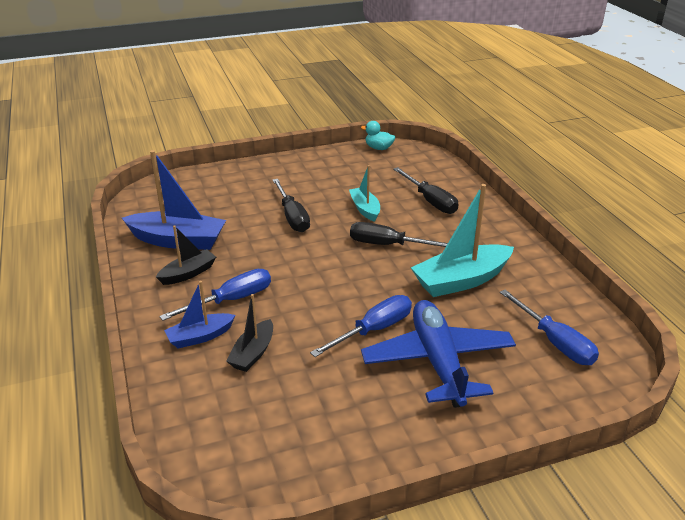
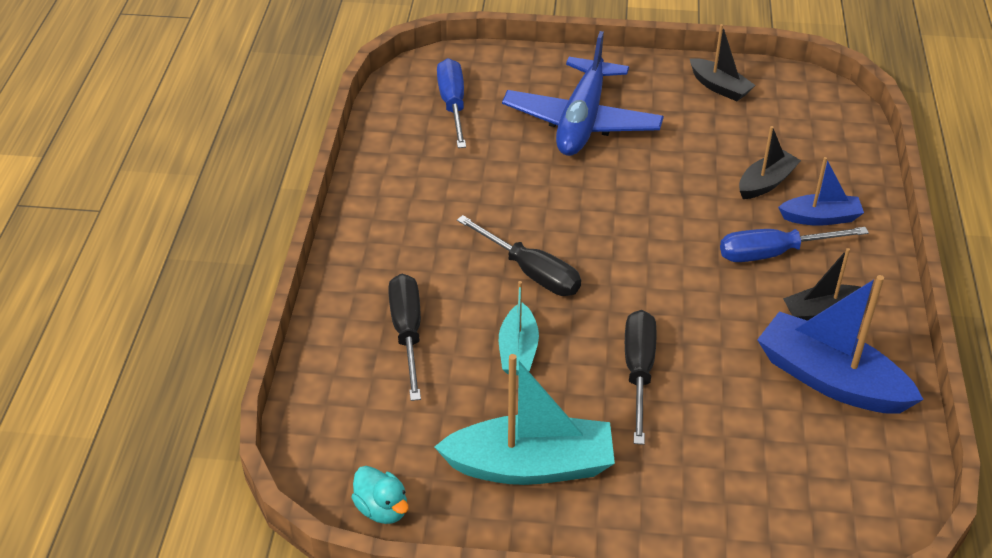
camera: 155 degrees left, 10 degrees up
blue screwdriver [310,295,412,357] -> none
turquoise boat [411,184,514,297] -> turquoise boat moved to [434,354,615,485]
none -> black boat [690,24,755,101]

